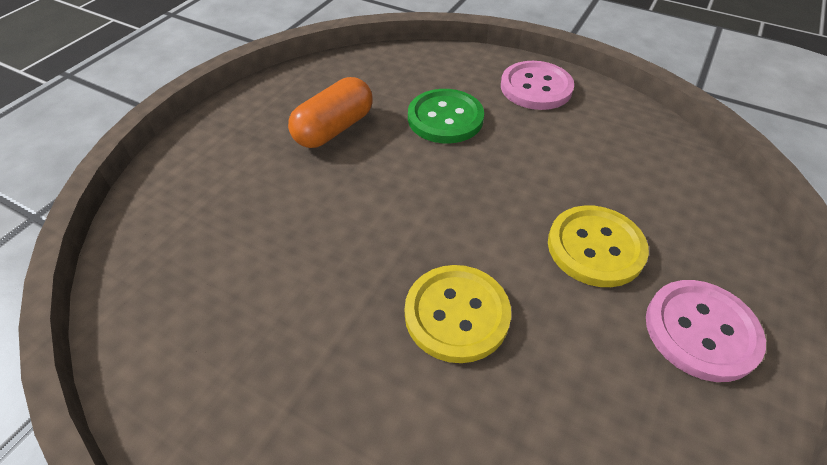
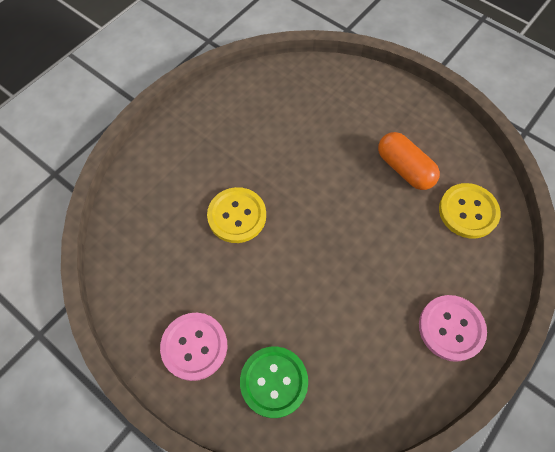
camera: 100 degrees right, 15 degrees up
green button [408,89,484,143] -> green button moved to [240,346,308,418]
yellow button [548,205,649,287] -> yellow button moved to [439,183,501,239]

